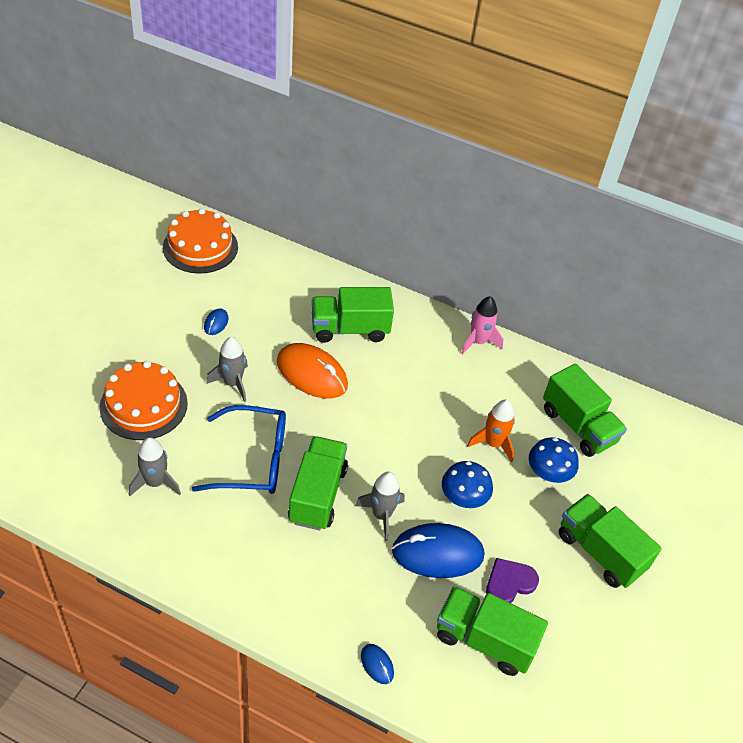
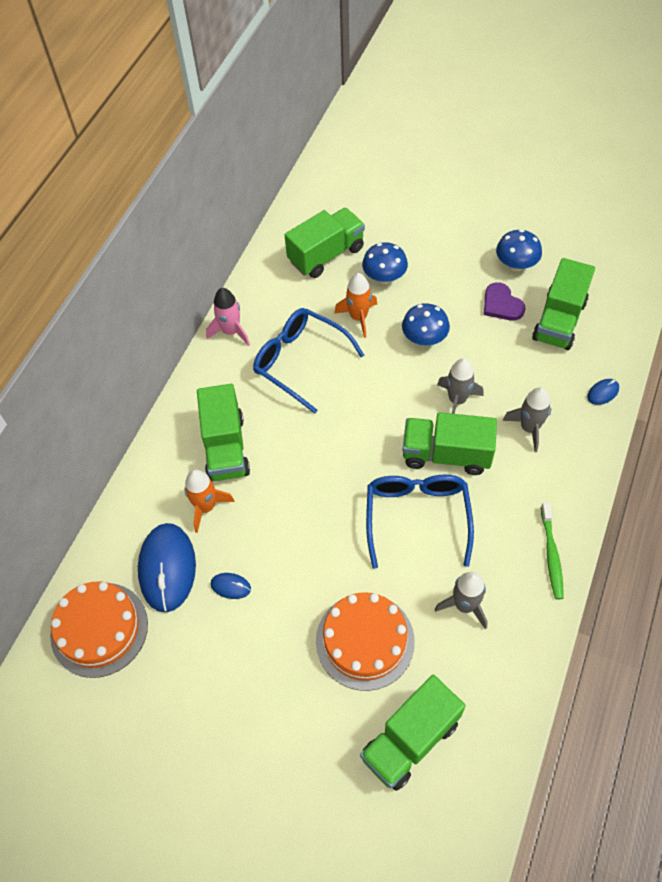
camera: 85 degrees left, 10 degrees up
grey rocket [206,337,248,402] -> grey rocket moved to [503,387,552,452]
orange mouse [277,343,348,399] -> none
blue mouse [392,523,484,578] -> blue mouse moved to [138,523,196,613]
green truck [559,494,662,588] -> green truck moved to [360,675,466,791]
none -> orange rocket [184,469,235,533]
none -> blue glasses [253,308,364,414]
none -> blue mushroom [496,229,542,271]
none -> green toothbrush [541,502,564,599]

